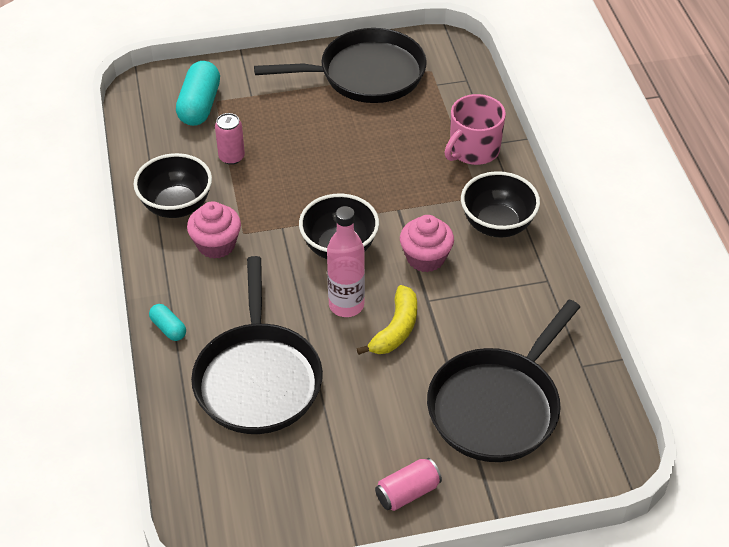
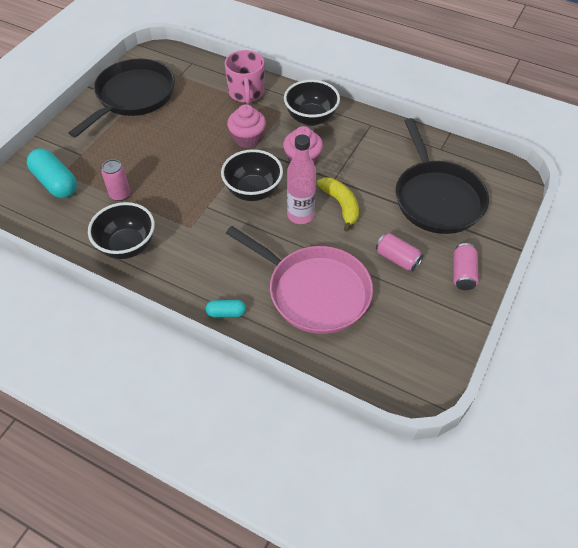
camera: 50 degrees left, 5 degrees up
pink cupcake [187,201,241,259] -> pink cupcake moved to [227,104,266,148]
black pan [191,256,323,434] -> pink pan [226,226,373,334]
none -> pink can [376,233,423,271]

